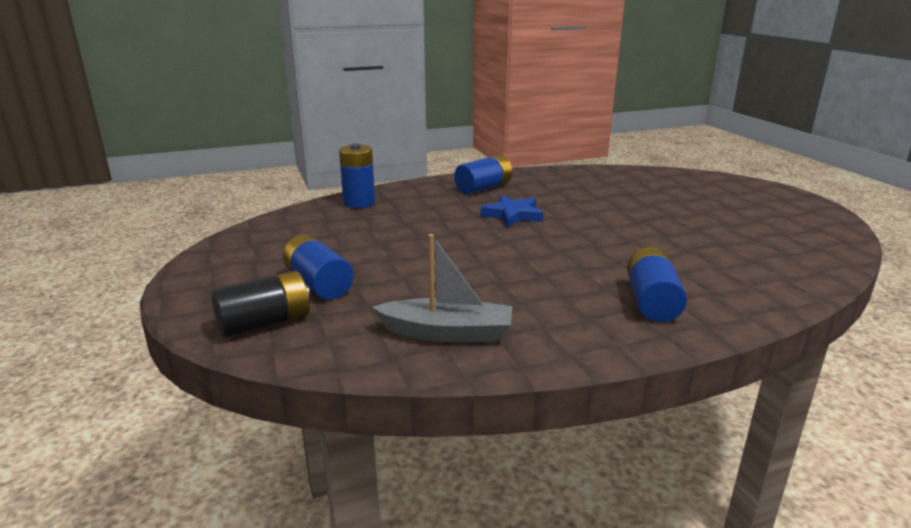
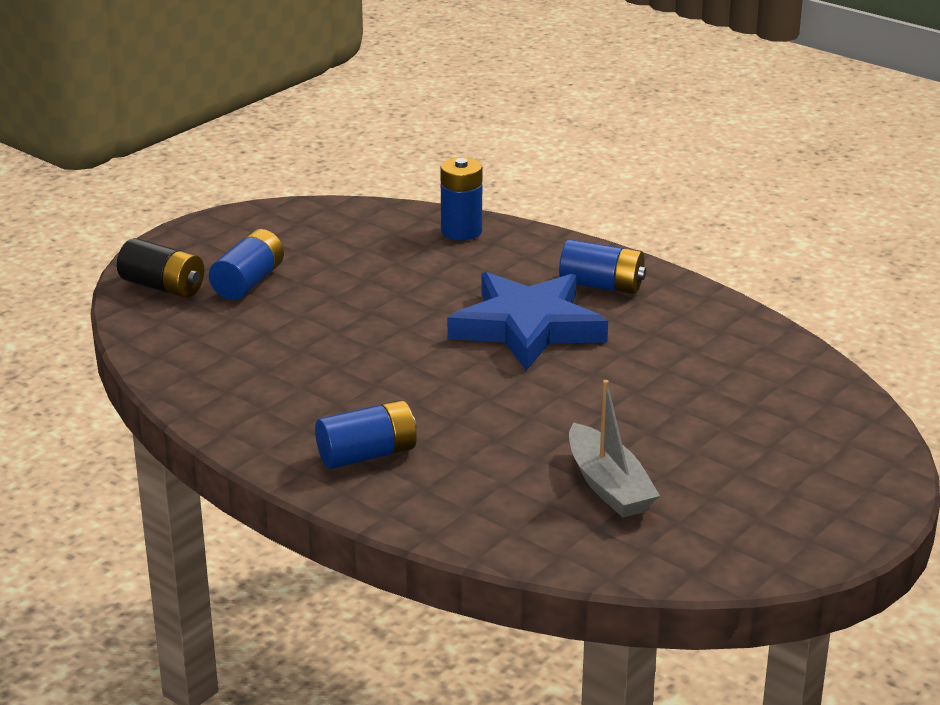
camera: 60 degrees right, 5 degrees up
grey boat [372,234,512,342] -> grey boat moved to [569,380,660,518]
blue star [481,195,543,227] -> blue star [447,272,608,371], size x1.86

